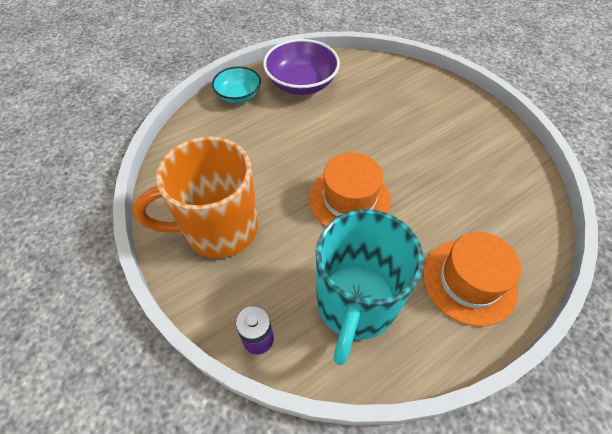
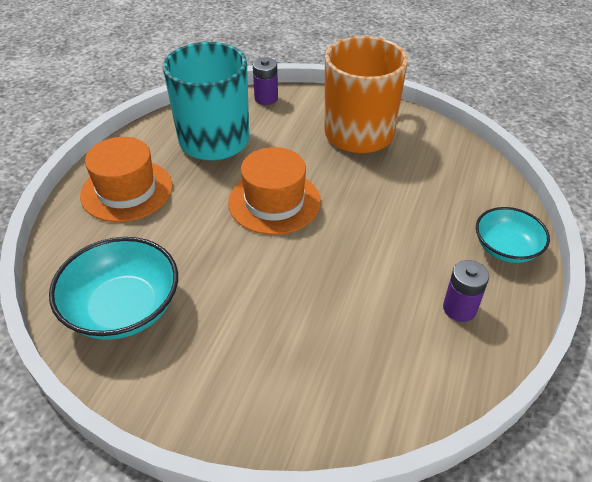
camera: 145 degrees right, 10 degrees down
purple bowl [263,39,340,95] -> purple battery [443,260,489,322]
none -> turquoise bowl [49,237,178,340]

